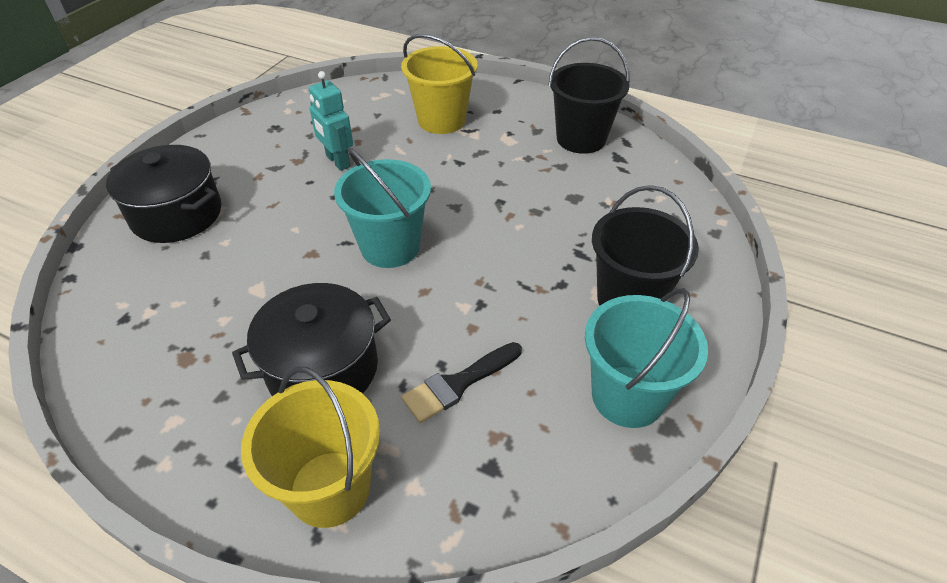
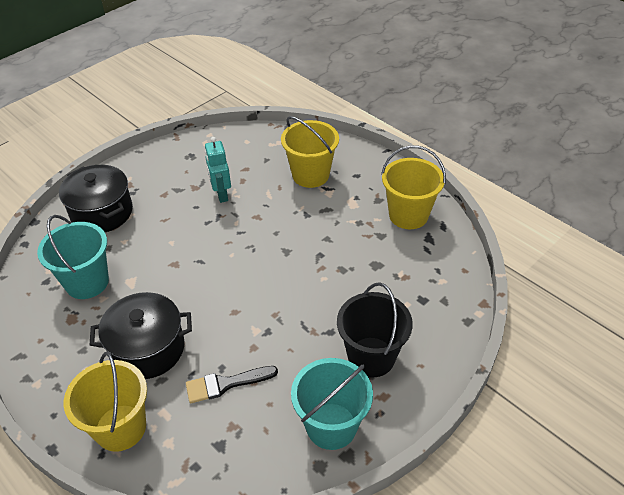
camera: 20 degrees right, 0 degrees up
turquoise bucket [334,148,431,268] -> turquoise bucket moved to [37,215,109,299]
black bucket [548,37,630,154] -> yellow bucket [381,145,446,229]

